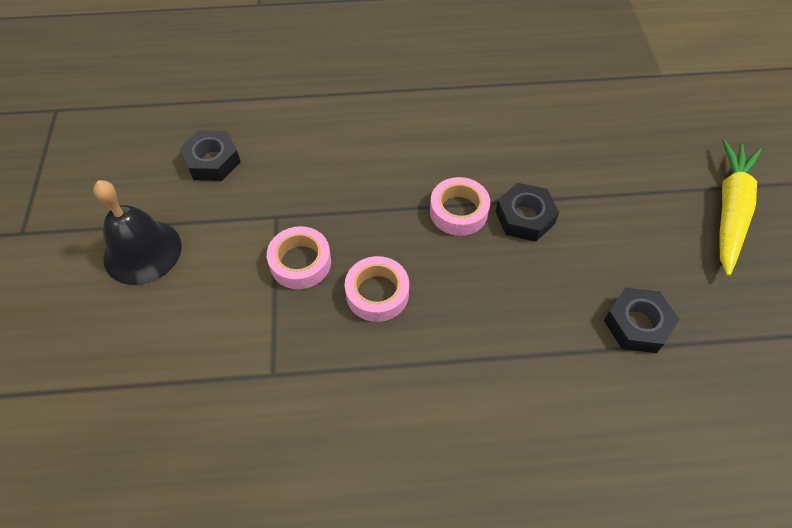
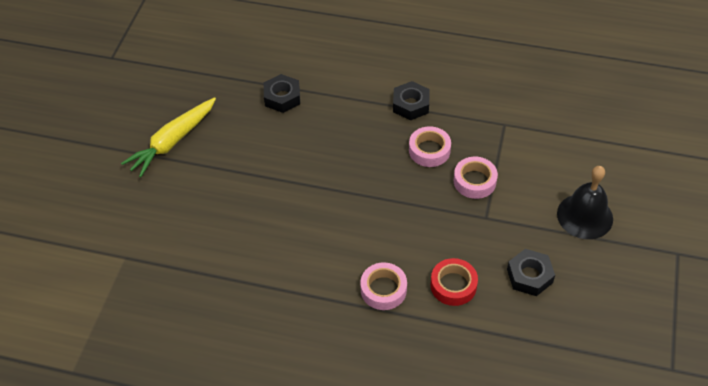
camera: 160 degrees left, 5 degrees down
pink tape [430,177,490,236] -> pink tape moved to [360,263,407,310]
black nut [496,183,559,242] -> black nut moved to [393,81,430,121]
none -> red tape [430,258,478,306]

